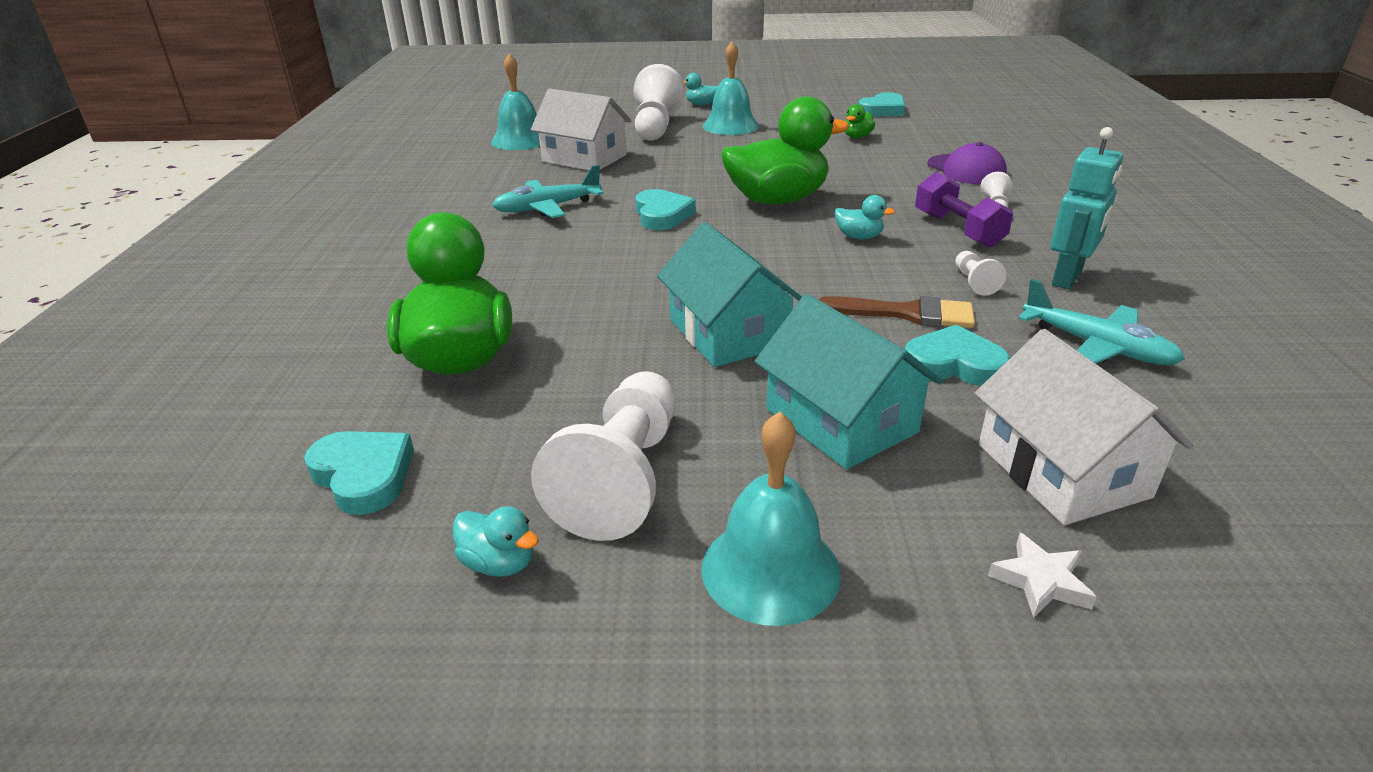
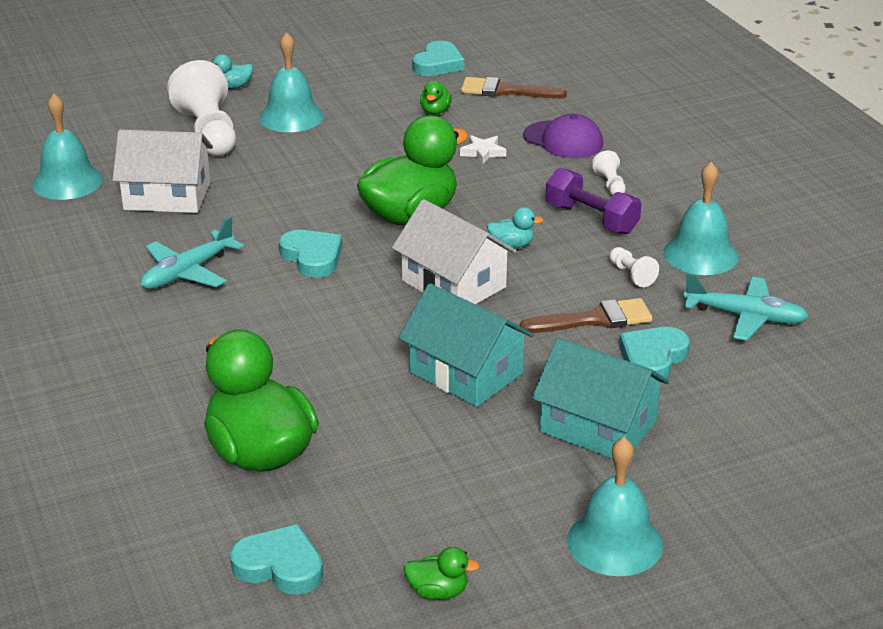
camera: 25 degrees left, 0 degrees up
turquoise duck [453,506,539,577] -> green duck [404,547,480,600]
white pawn [531,371,676,541] -> none
turquoise heart [905,325,1010,386] -> turquoise heart turned 45 degrees counterclockwise [619,327,690,379]
white house [974,329,1194,525] -> white house moved to [392,199,517,304]
white star [988,533,1097,618] -> white star moved to [460,135,506,165]
turquoise robot [1050,127,1123,289] -> turquoise bell [663,162,738,275]
none -> brown brush [461,77,567,99]

